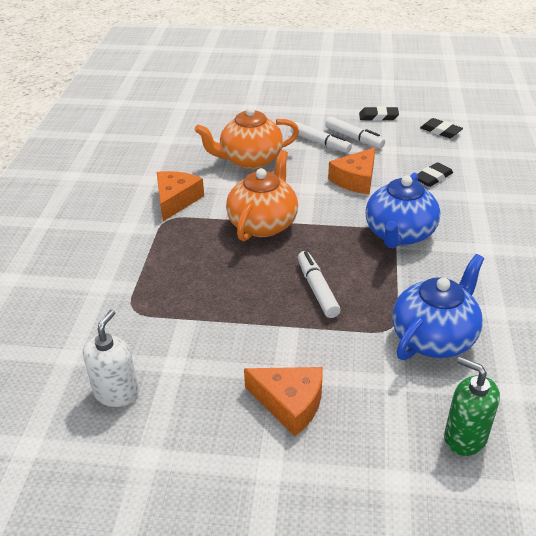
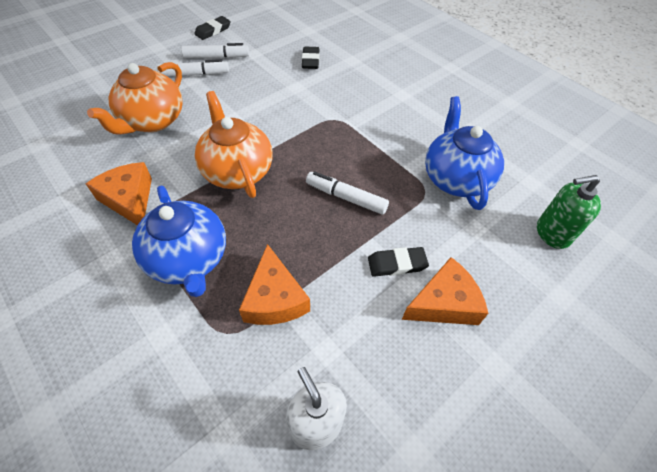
camera: 50 degrees left, 15 degrees up
orange cheese [328,147,375,194] -> orange cheese moved to [239,244,310,325]
blue teapot [365,173,440,248] -> blue teapot moved to [132,185,226,297]
black eraser [420,118,463,138] -> black eraser moved to [368,247,429,277]

